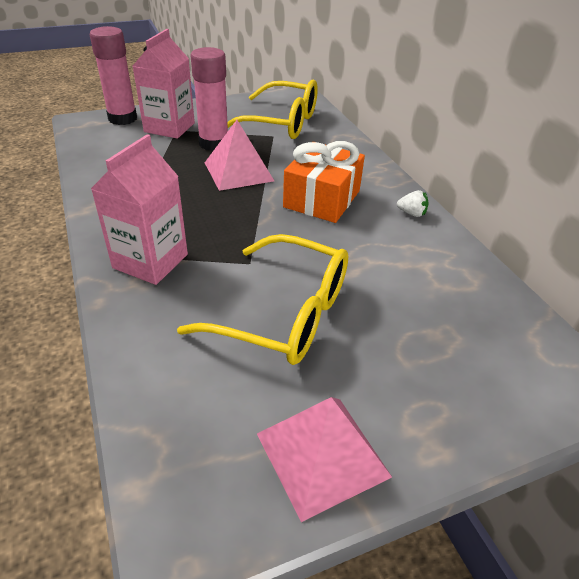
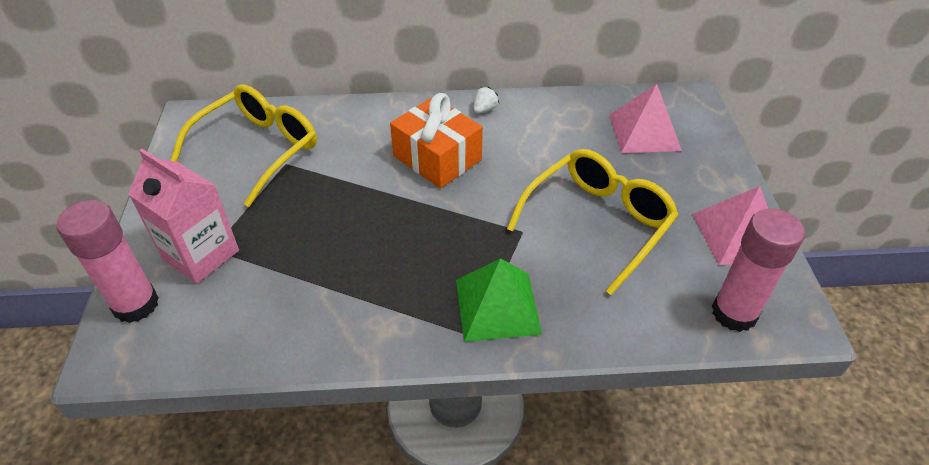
camera: 70 degrees left, 5 degrees up
pink carton [91,134,188,285] -> green pyramid [456,258,542,342]
pink glue stick [190,47,228,151] -> pink glue stick moved to [712,208,805,332]
pink pyramid [205,120,274,191] -> pink pyramid moved to [609,84,682,153]

